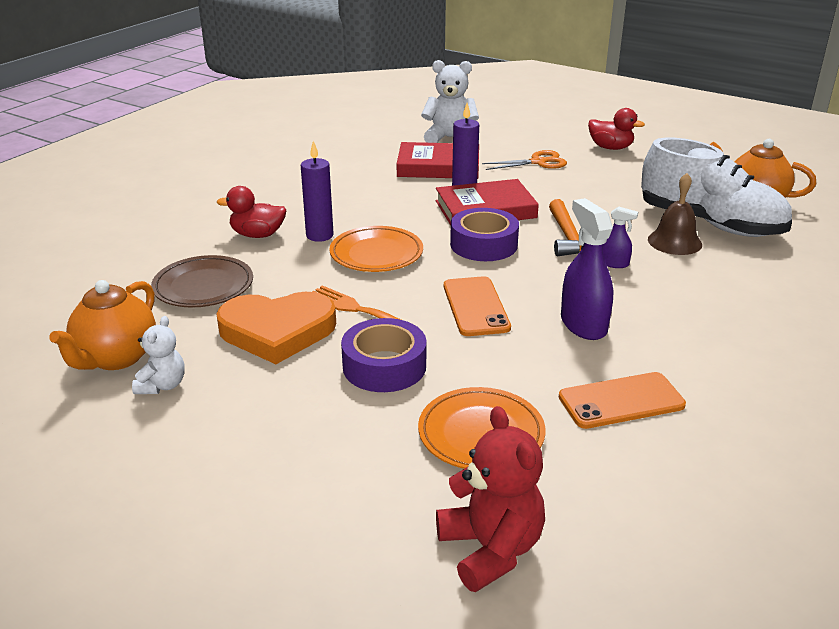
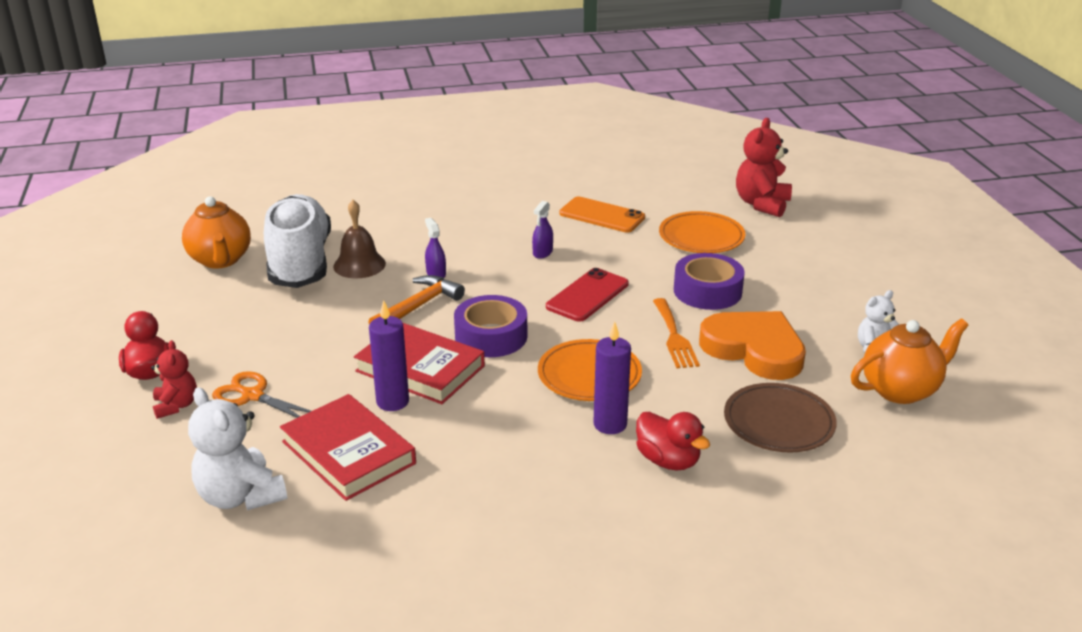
camera: 135 degrees left, 0 degrees up
orange phone [444,276,511,336] -> red phone [546,268,629,322]
purple spray bottle [561,198,613,340] -> purple spray bottle [532,201,553,259], size x0.53
none -> red teddy bear [151,340,197,419]

